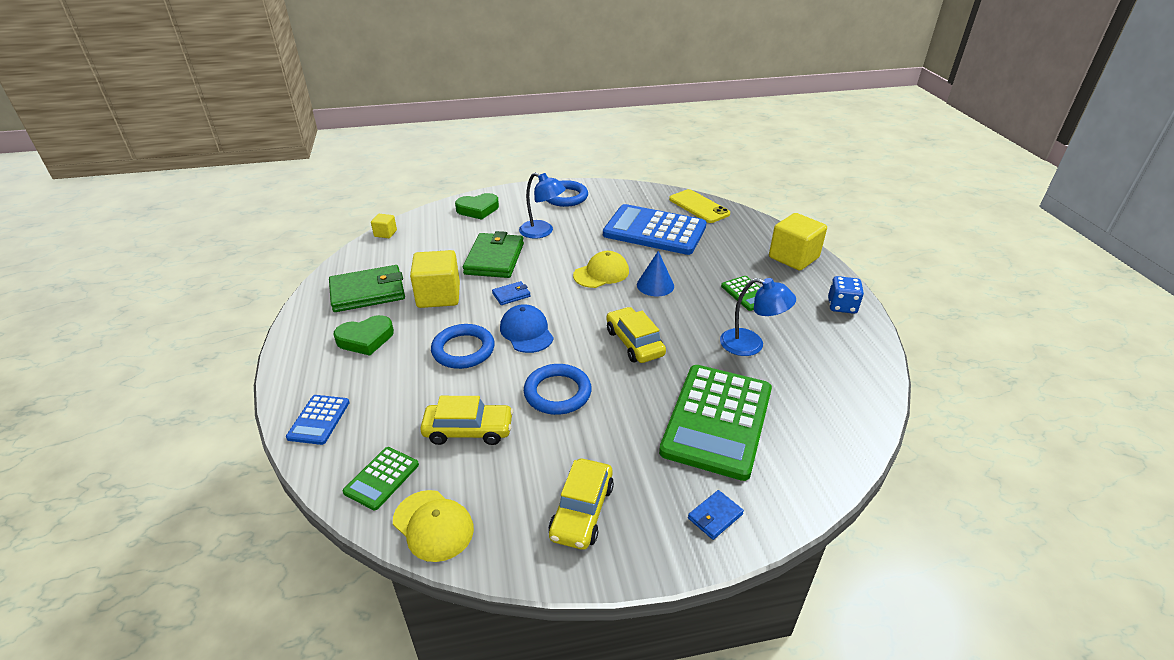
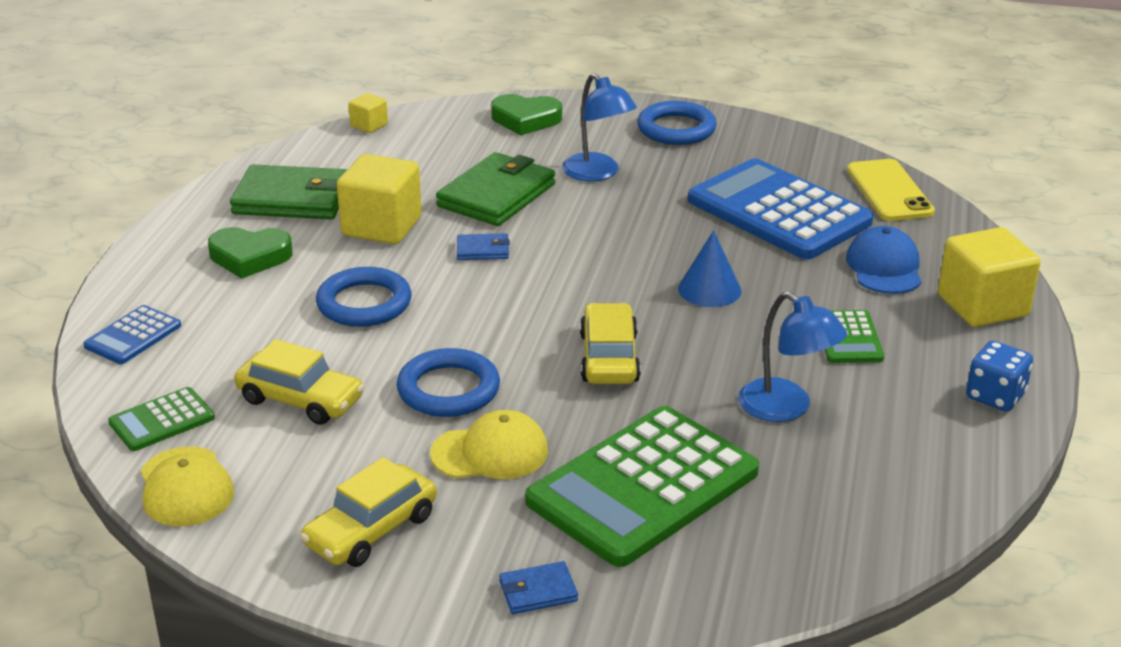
camera: 25 degrees right, 5 degrees down
blue cap [500,304,554,353] -> blue cap moved to [846,226,921,294]
yellow cap [573,251,629,288] -> yellow cap moved to [430,410,548,479]

